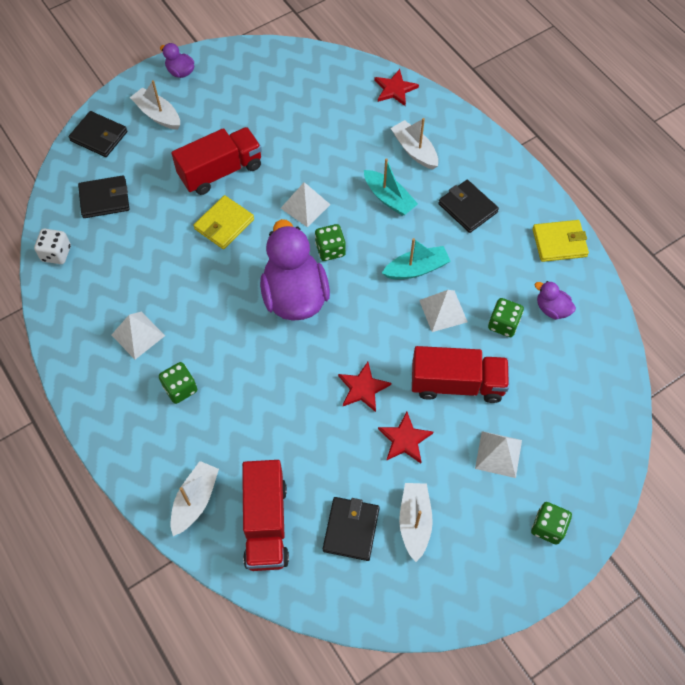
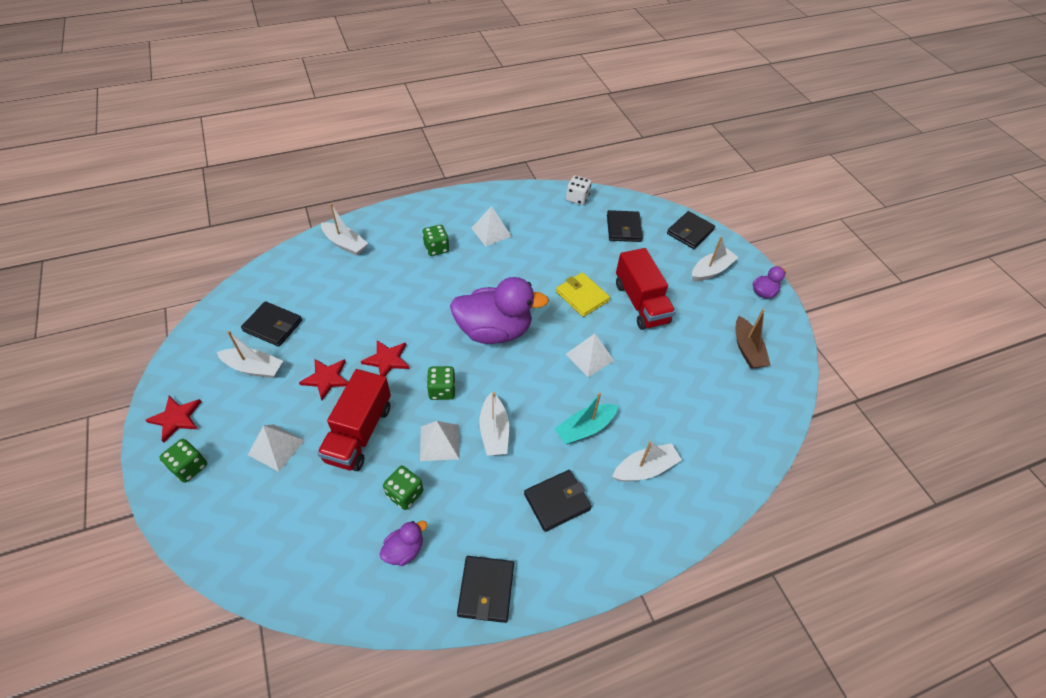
camera: 100 degrees right, 10 degrees down
red truck [242,460,289,571] -> none
green dice [315,224,346,261] -> green dice moved to [427,366,456,400]
red star [374,69,419,106] -> red star moved to [145,396,201,443]
turquoise boat [382,238,451,279] -> white boat [479,392,509,456]
yellow wallet [532,220,589,262] -> black wallet [457,556,514,623]
none -> brown boat [736,309,771,369]

